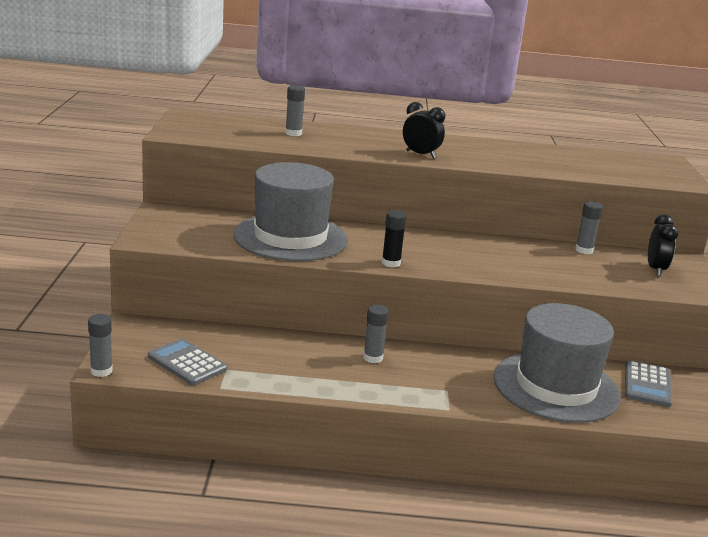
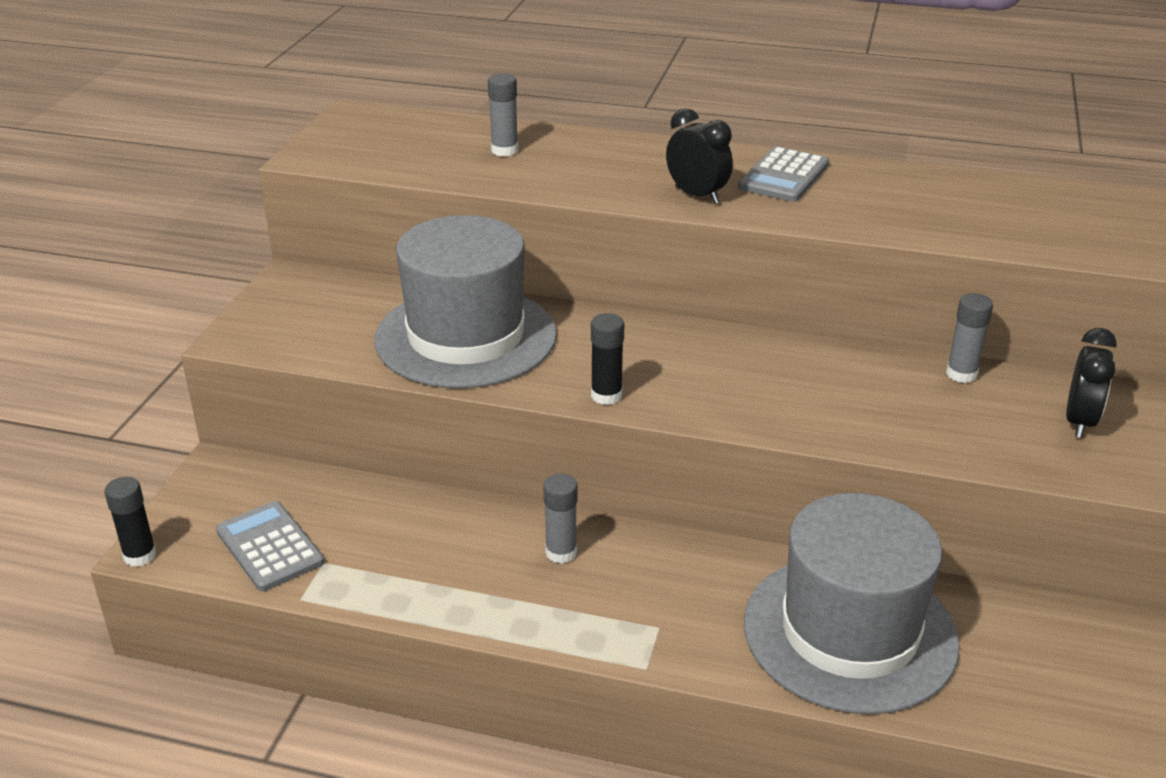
camera: 15 degrees right, 10 degrees up
grey glue stick [88,314,113,377] -> black glue stick [104,477,156,567]
grey calculator [625,360,672,407] -> grey calculator moved to [738,146,829,202]

